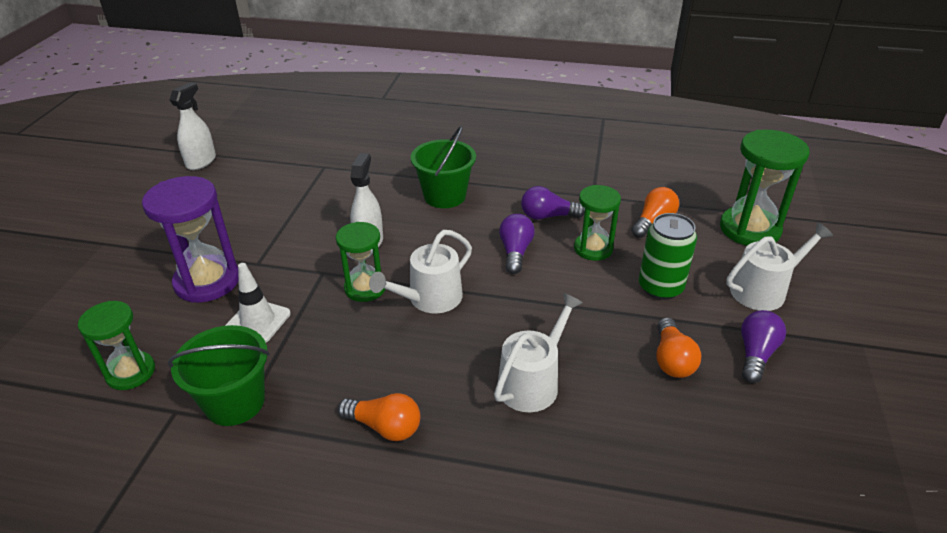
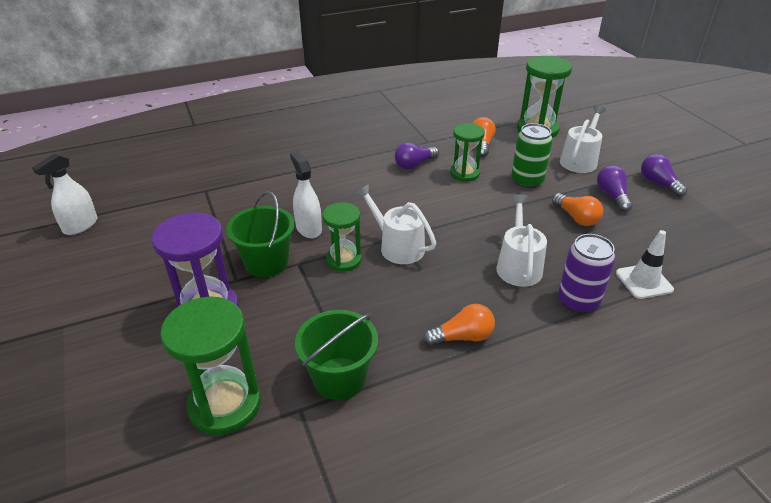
camera: 35 degrees left, 0 degrees up
green hourglass [78,301,155,390] -> green hourglass [160,296,261,435], size x1.57
white spray bottle [170,82,216,170] -> white spray bottle turned 135 degrees counterclockwise [32,153,98,235]
white traffic cone [225,263,291,343] -> white traffic cone moved to [616,230,674,299]
white watering can [369,230,472,313] -> white watering can turned 120 degrees clockwise [355,184,436,264]
green bucket [411,126,476,208] -> green bucket moved to [226,191,294,277]
purple light bulb [499,214,535,274] -> purple light bulb moved to [641,154,688,197]
none -> purple can [558,234,616,313]

